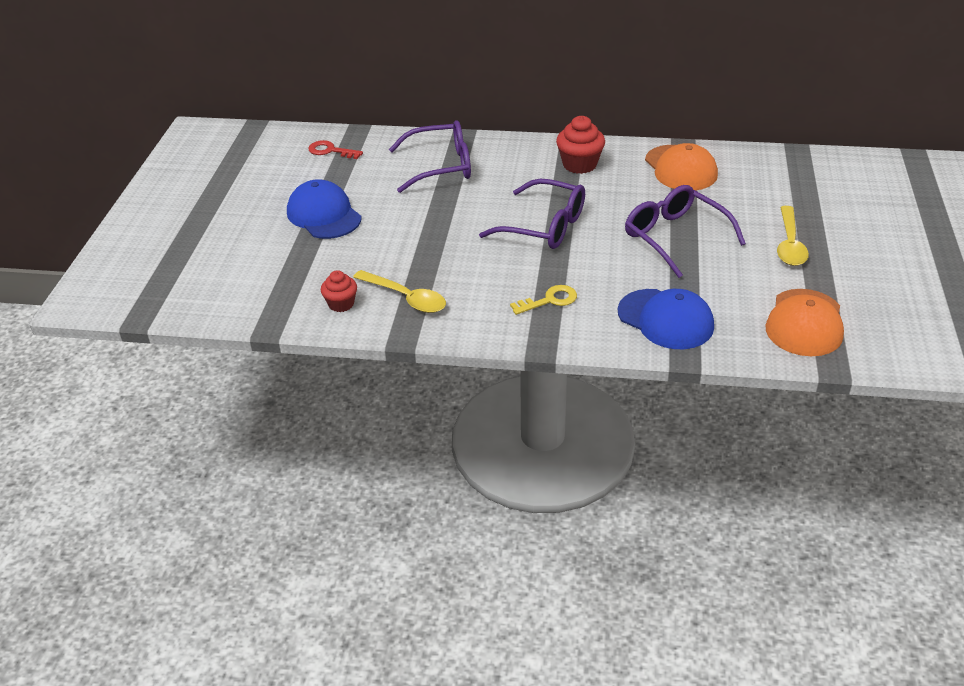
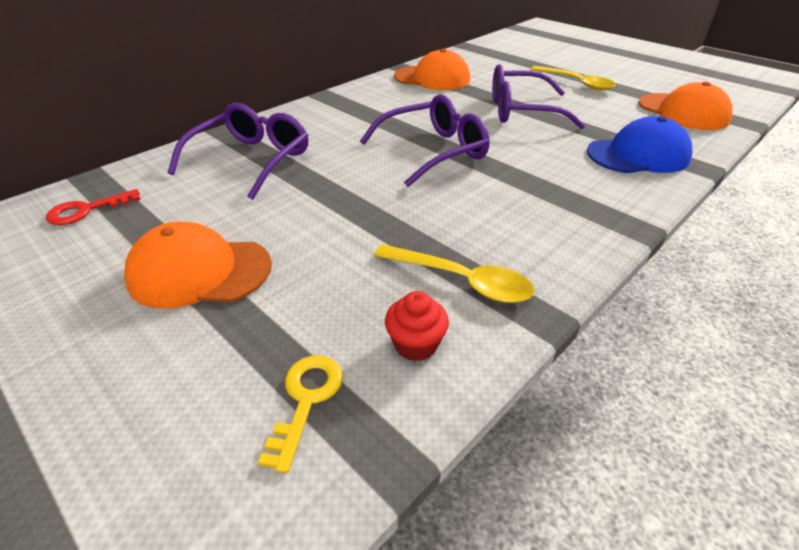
camera: 55 degrees left, 0 degrees up
blue cap [287,179,362,239] -> orange cap [124,222,272,309]
yellow spoon [353,270,446,313] -> yellow spoon turned 45 degrees clockwise [374,244,534,303]
yellow key [510,285,577,315] -> yellow key moved to [258,355,343,473]
red cupcake [556,116,605,174] -> none

